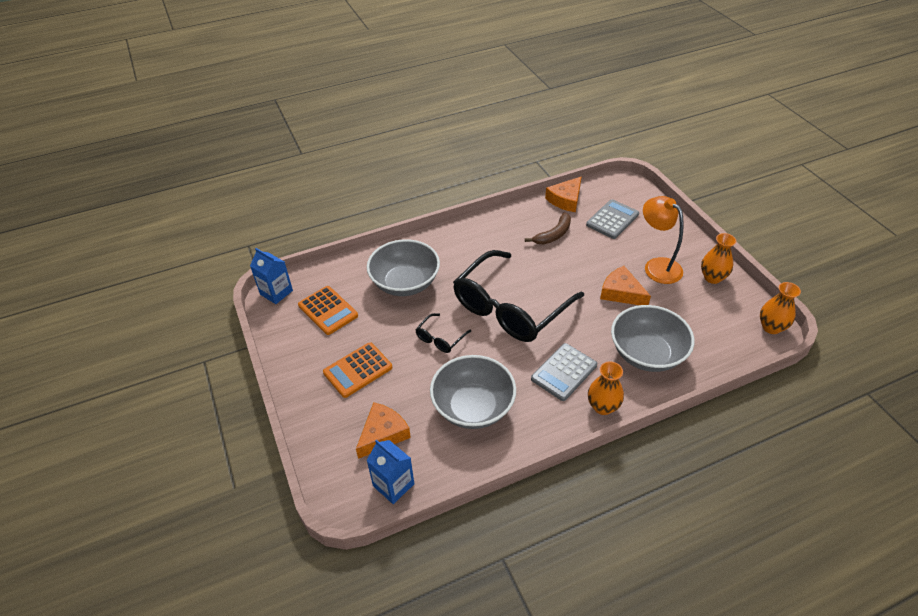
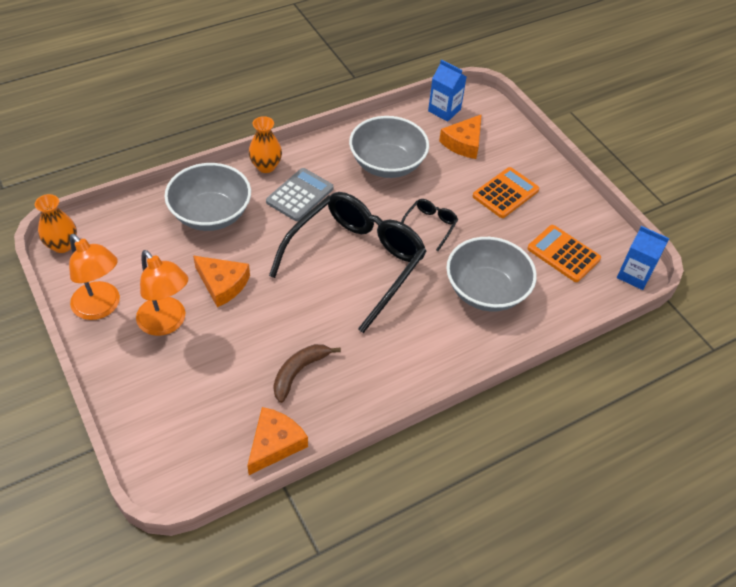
camera: 170 degrees right, 5 degrees up
grey calculator [586,199,639,239] -> none
orange vase [701,233,736,284] -> orange lamp [69,234,120,320]

